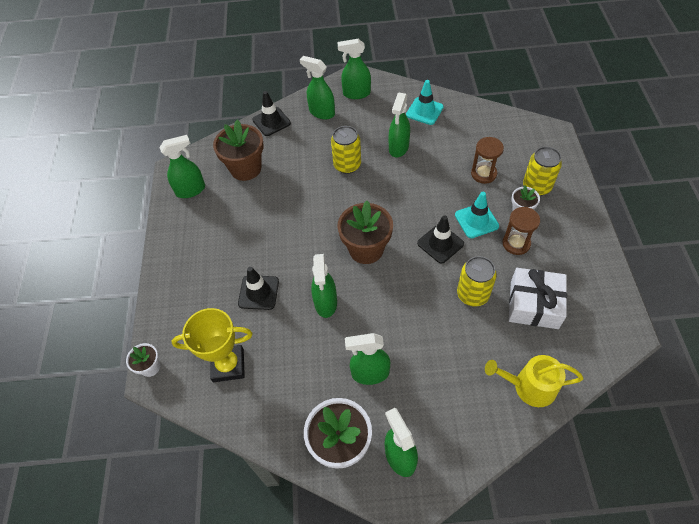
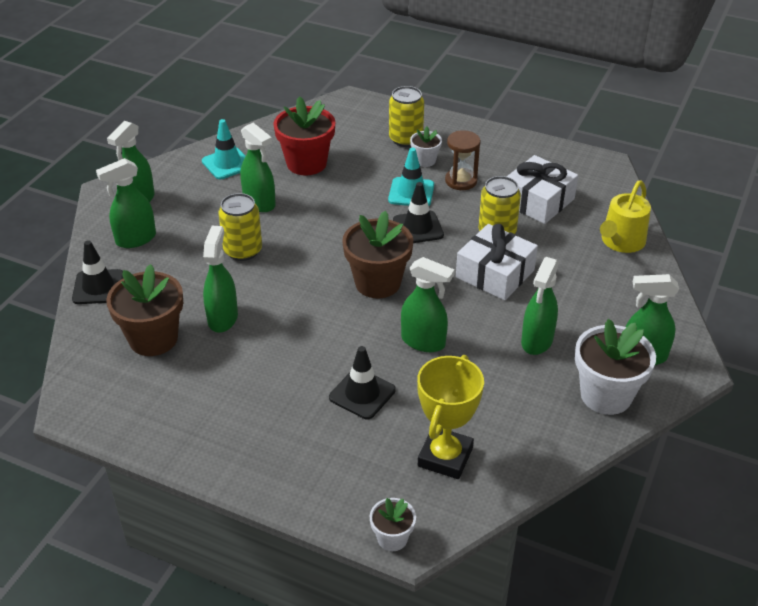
camera: 65 degrees left, 15 degrees down
green spray bottle [159,135,205,198] -> green spray bottle moved to [203,226,238,333]
brown hourglass [471,137,504,184] -> none
none -> red flower pot [273,96,335,175]
none -> white gift [456,224,538,300]

